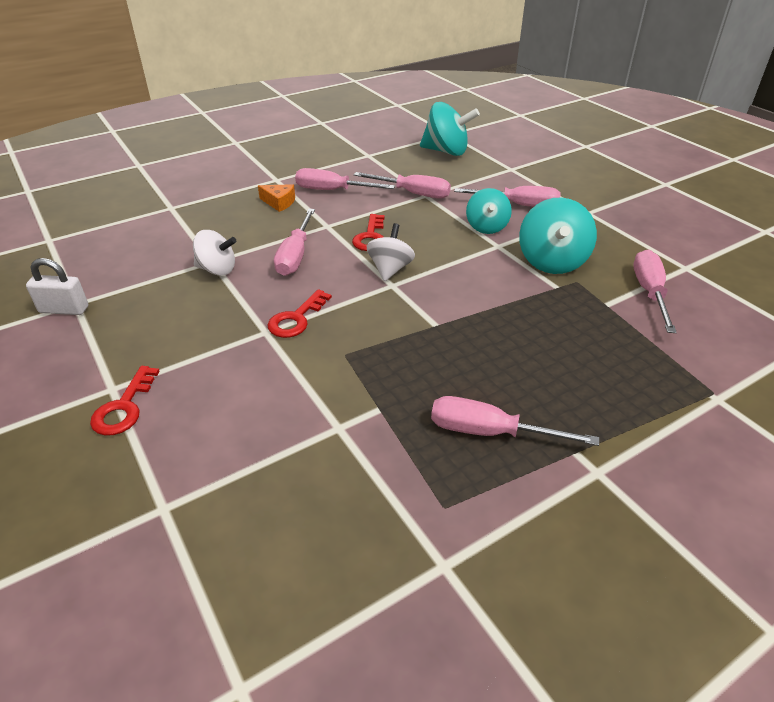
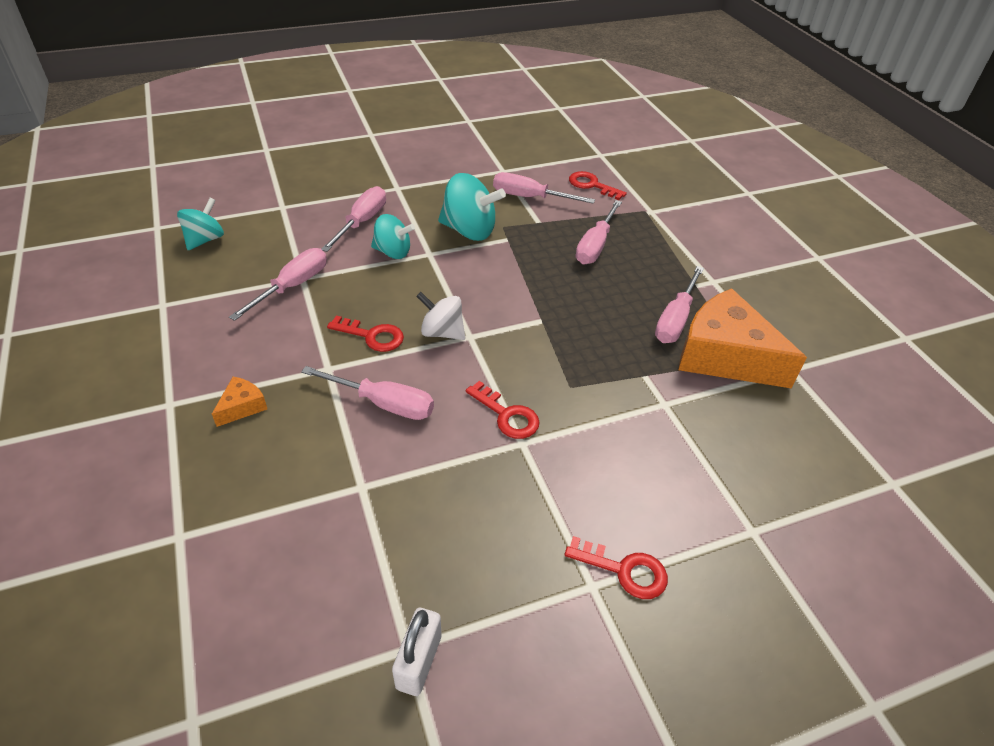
camera: 80 degrees left, 5 degrees up
white spinning top [193,230,237,276] -> none
pink screwdriver [295,168,395,190] -> pink screwdriver moved to [576,200,622,264]
turquoise spinning top [420,102,480,156] -> turquoise spinning top [177,198,224,250], size x0.65
none -> red key [569,171,627,200]
none -> orange cheese [678,288,807,389]

